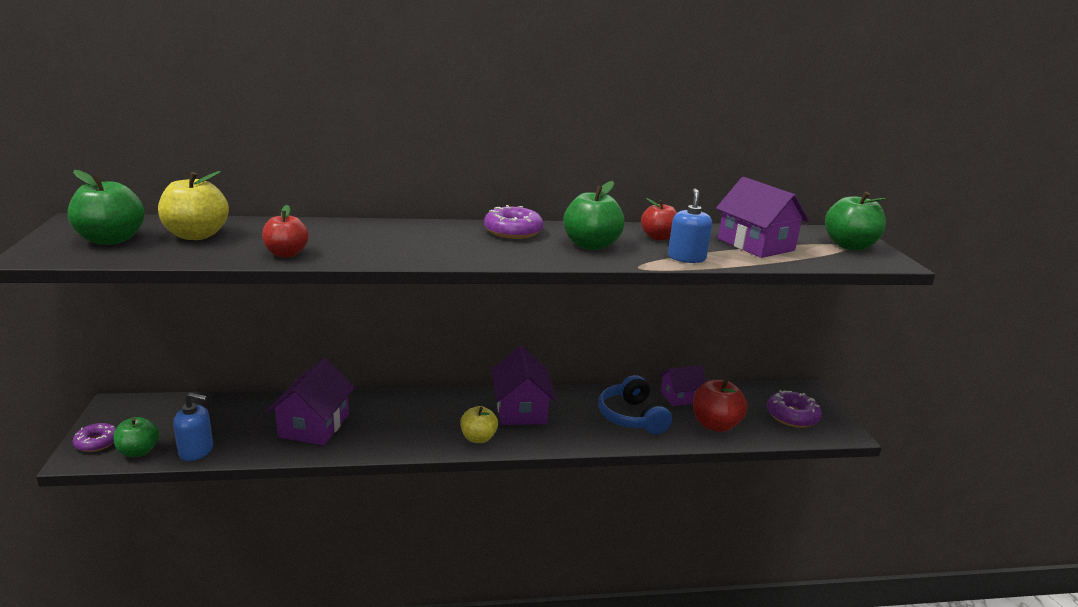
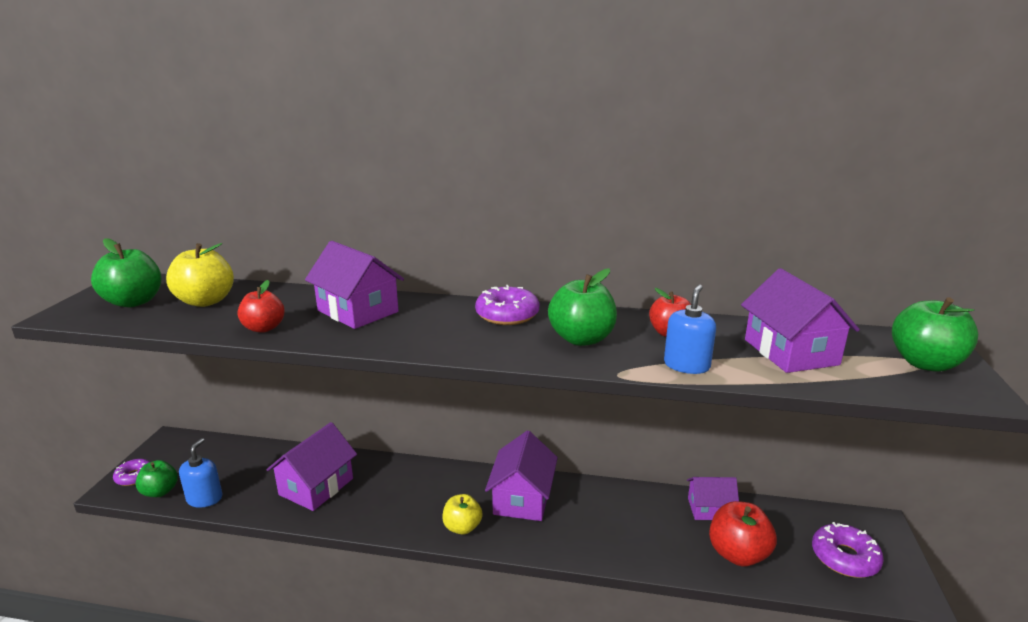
camera: 20 degrees right, 0 degrees up
blue soap dispenser [173,392,213,461] -> blue soap dispenser turned 105 degrees counterclockwise [179,438,223,508]
blue headphones [598,375,672,434] -> none
none -> purple house [305,241,404,329]

